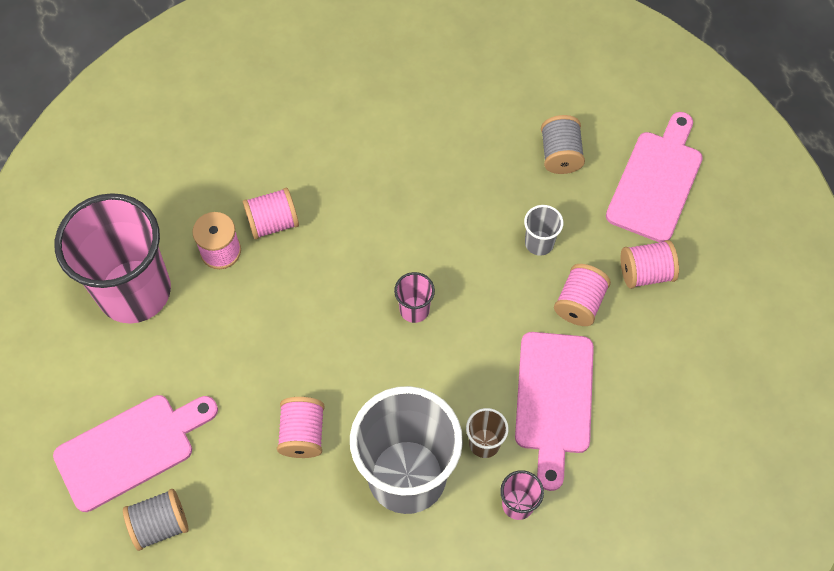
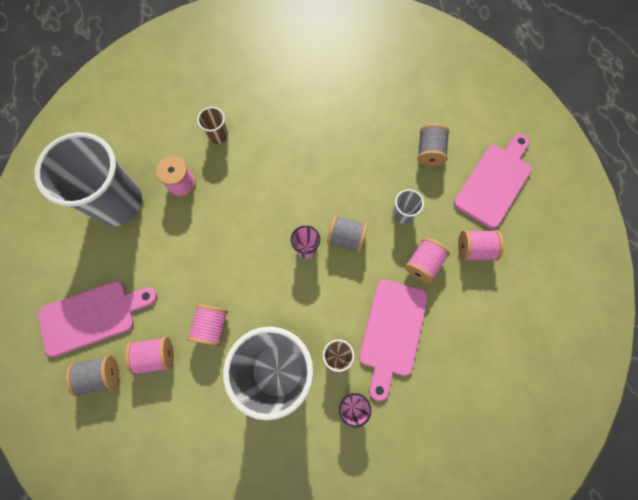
camera: 10 degrees right, 10 degrees up
pink cup [55,193,171,324] -> grey cup [35,132,142,226]
pink spool [243,188,299,239] -> pink spool moved to [125,337,174,375]
none -> brown cup [197,107,228,144]
none -> grey spool [327,215,368,252]

